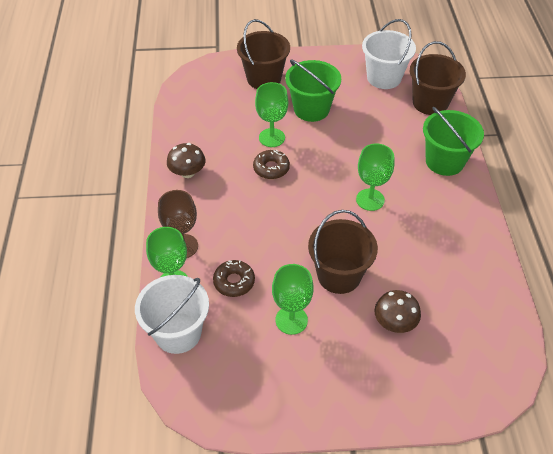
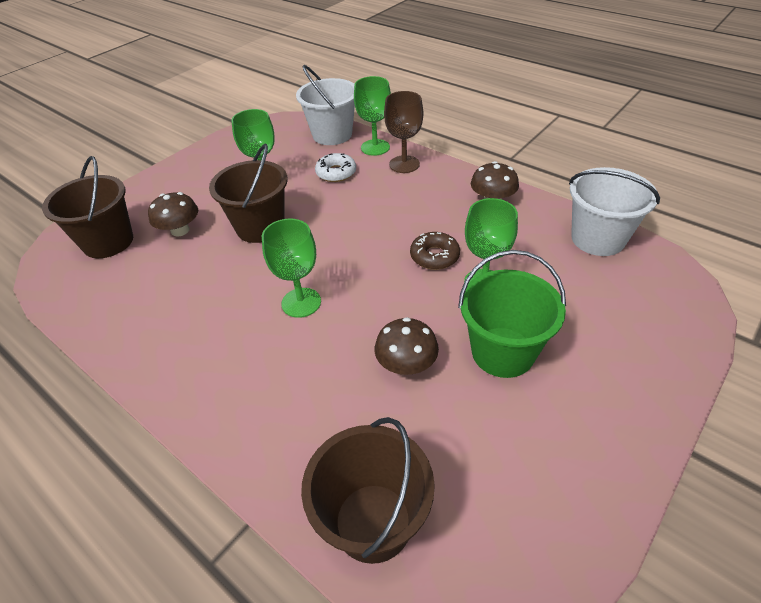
camera: 135 degrees right, 5 degrees down
brown donut [213,260,255,297] -> white donut [315,153,356,182]
brown bucket [237,19,290,89] -> brown bucket moved to [42,156,133,258]
white bucket [362,19,416,89] -> white bucket moved to [569,167,660,256]
green bucket [423,107,484,176] -> none
none -> brown mushroom [375,317,439,375]

